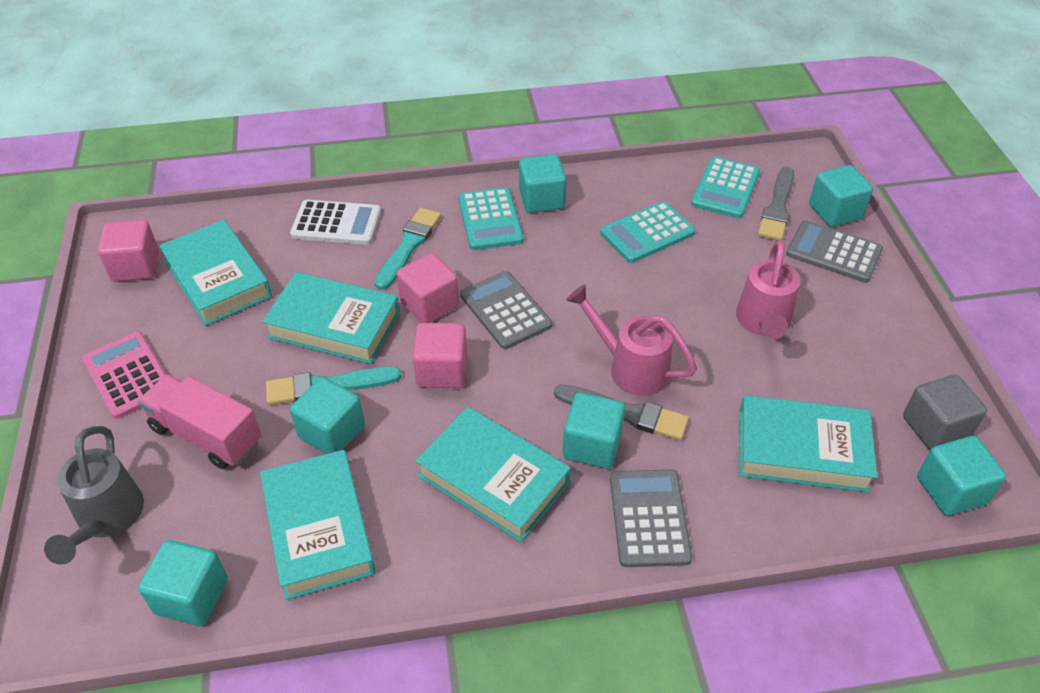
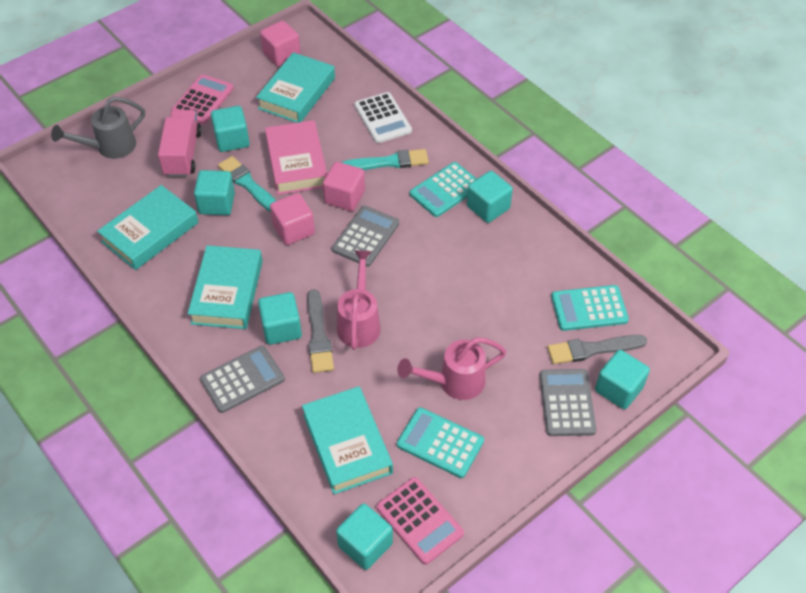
camera: 60 degrees right, 5 degrees up
turquoise cube [138,540,228,626] -> turquoise cube moved to [211,106,250,152]
turquoise book [262,272,400,364] -> pink book [265,120,327,195]
turquoise calculator [600,201,695,263] -> turquoise calculator moved to [397,407,484,478]
grey cube [903,374,987,450] -> pink calculator [377,477,464,565]

